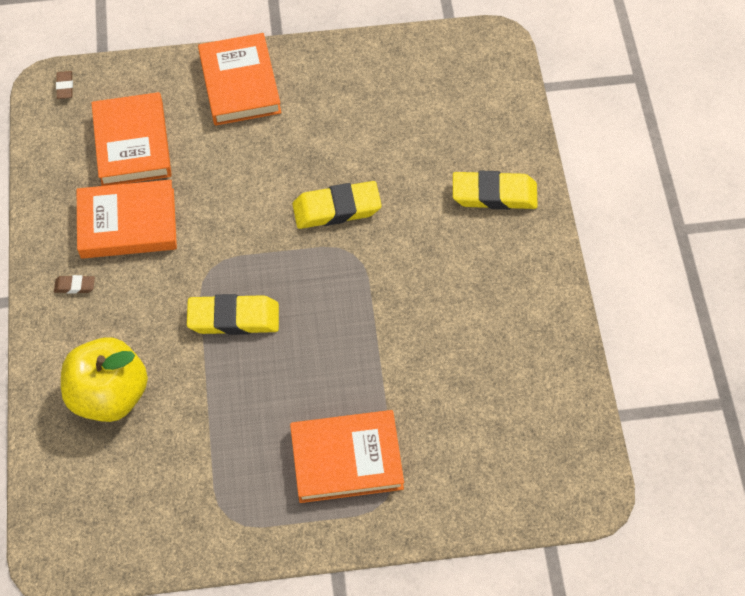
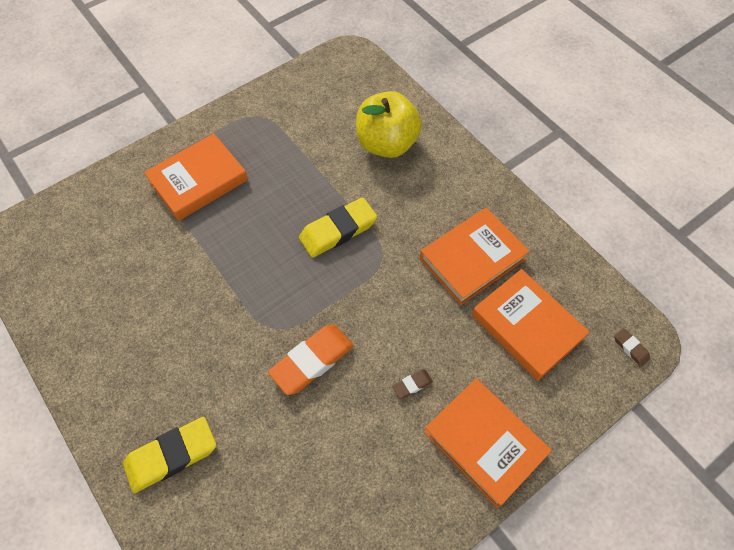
camera: 150 degrees right, 0 degrees up
brown eraser [54,275,95,294] -> brown eraser moved to [392,369,433,399]
yellow eraser [292,181,382,229] -> orange eraser [268,325,354,395]

